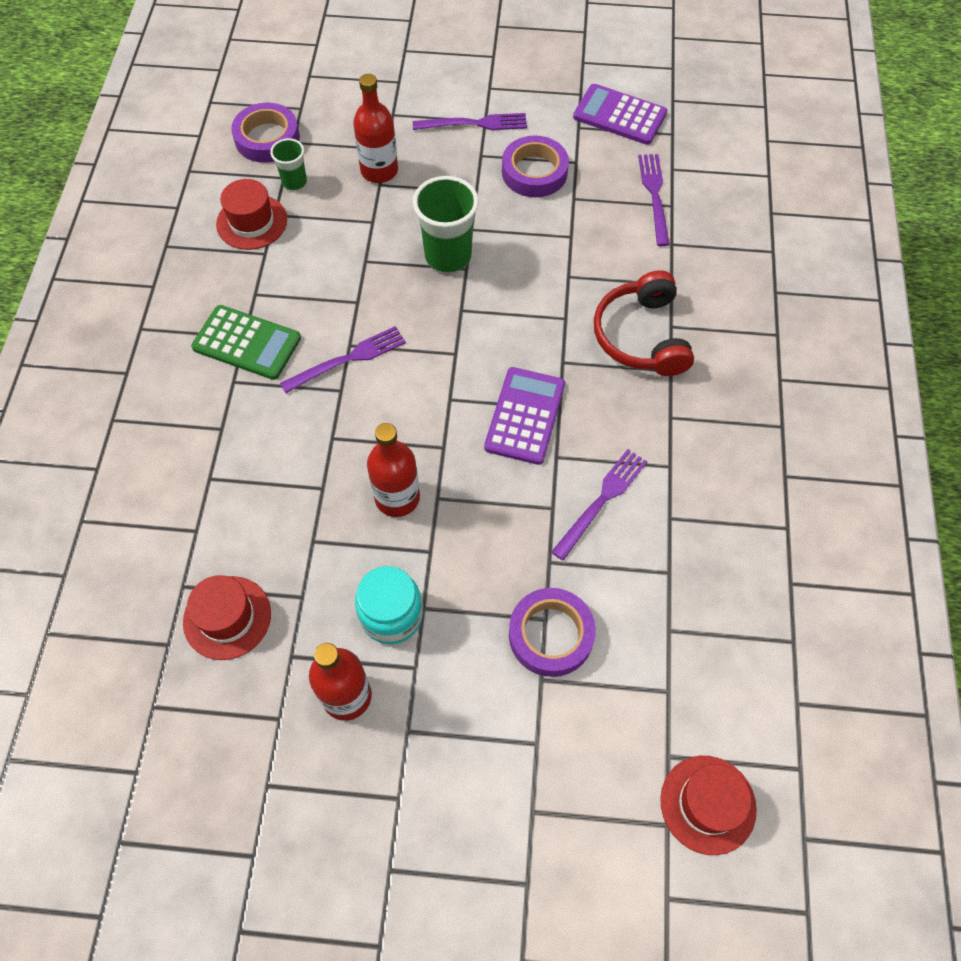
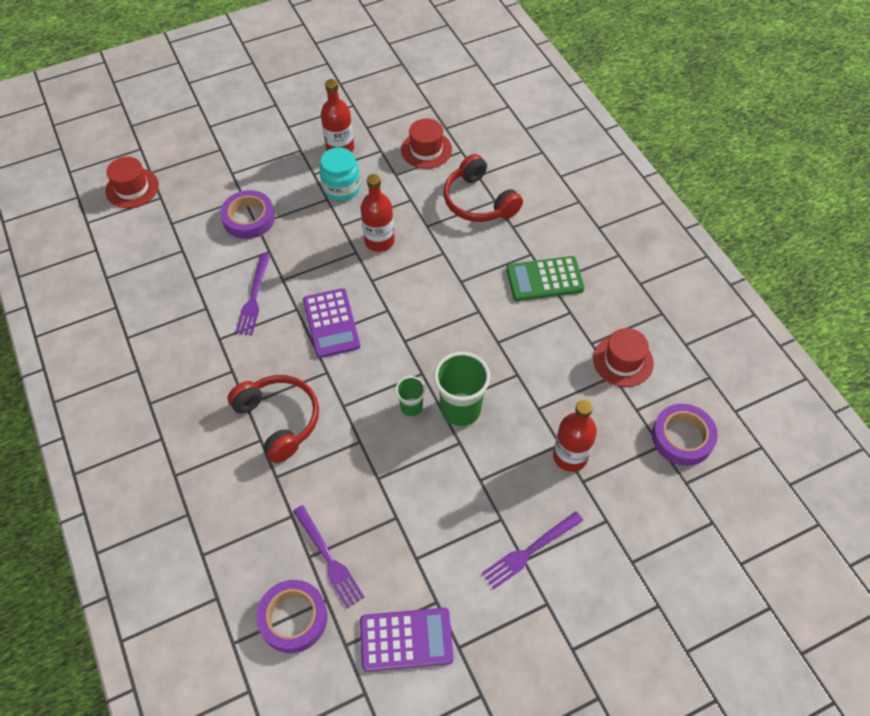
camera: 150 degrees right, 5 degrees down
green cup [270,138,307,190] -> green cup moved to [395,376,426,417]
purple fork [280,326,406,393] -> none
purple tape [502,136,569,197] -> purple tape moved to [256,580,327,653]
none -> red headphones [443,154,523,222]

